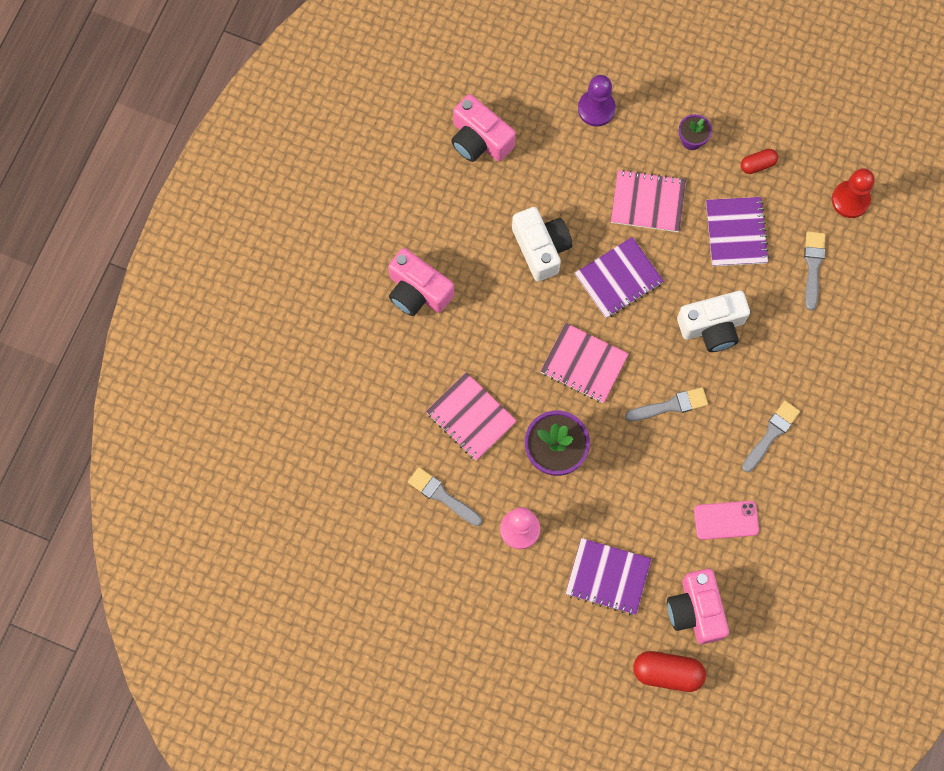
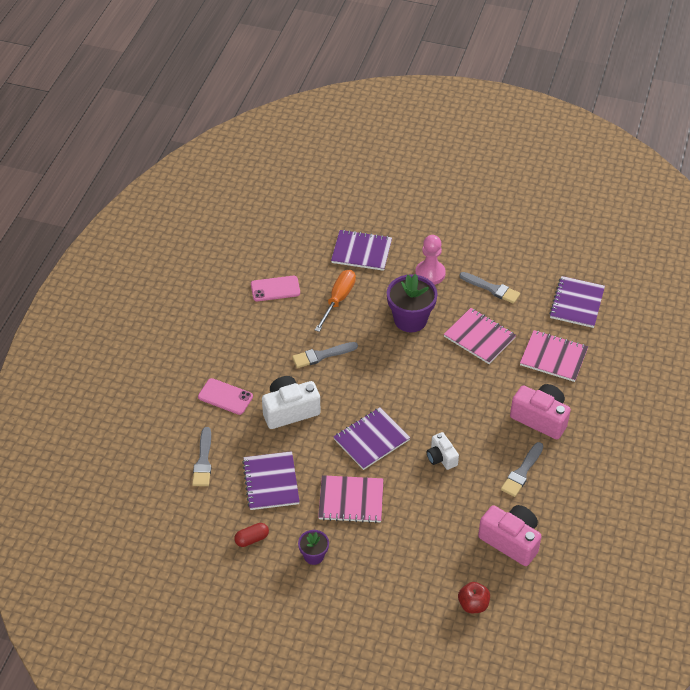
camera: 175 degrees right, 25 degrees down
white camera [512,207,572,281] -> white camera [427,432,459,470], size x0.58
pink notebook [540,323,629,403] -> pink notebook moved to [520,330,588,382]
purple pawn [578,75,616,127] -> none
red capsule [633,651,706,692] -> none
pink camera [667,569,729,644] -> none
grey brush [742,401,800,472] -> grey brush moved to [501,442,544,497]
red pawn [832,168,875,218] -> none
none -> pink phone [198,378,253,415]
none -> orange screwdriver [315,270,356,332]
none -> red apple [458,582,490,613]
none -> purple notebook [549,276,605,328]

